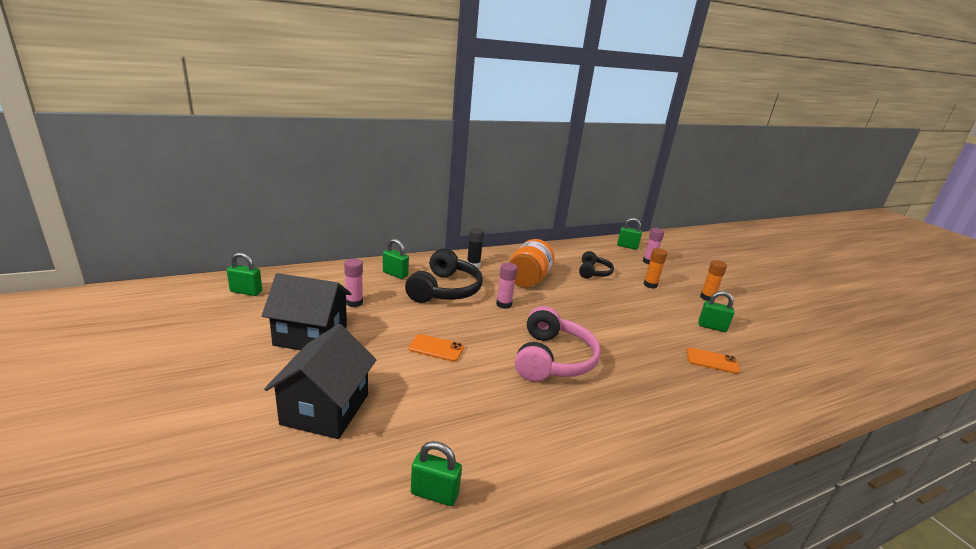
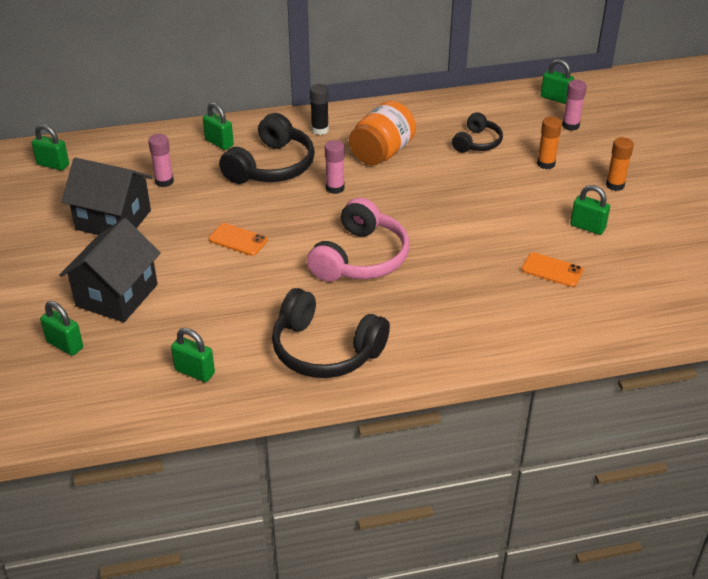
camera: 15 degrees right, 15 degrees up
none -> green padlock [40,301,83,356]
none -> black headphones [272,288,390,378]

